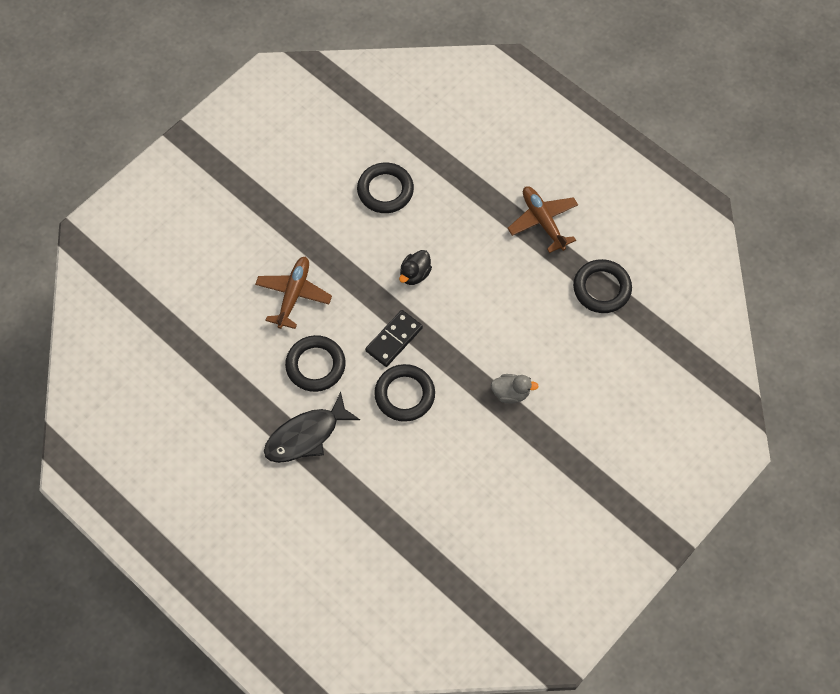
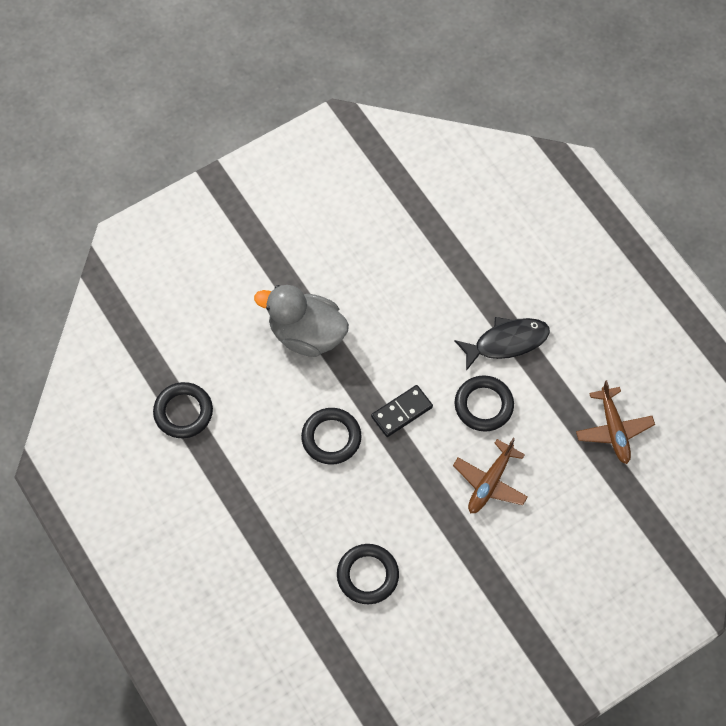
camera: 165 degrees left, 0 degrees up
black ring [374,364,435,422] -> black ring moved to [301,408,361,465]
black duck [399,250,432,285] -> none
grey duck [491,374,539,404] -> grey duck [254,285,349,357], size x2.15
brown plane [508,186,578,253] -> brown plane moved to [576,380,655,464]

